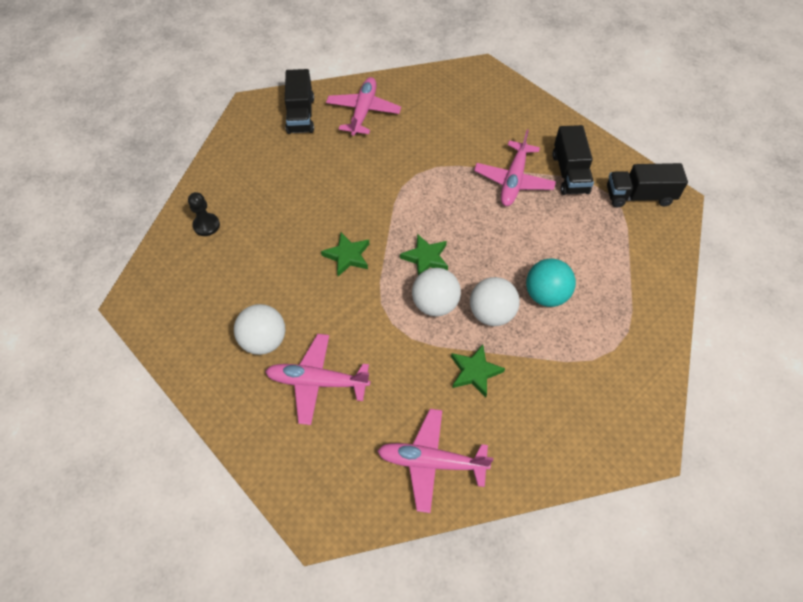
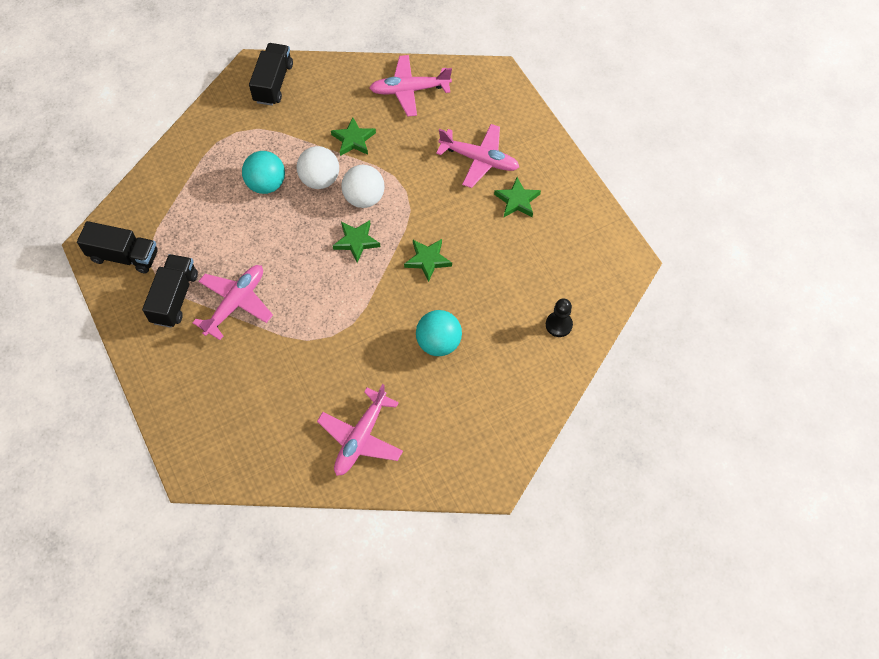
camera: 165 degrees left, 5 degrees up
white ball [234,304,285,355] -> green star [494,177,541,218]
black truck [285,69,314,134] -> black truck moved to [249,43,293,106]
pink plane [377,409,493,513] -> pink plane turned 150 degrees clockwise [370,55,452,117]
none -> turquoise ball [416,310,462,356]

